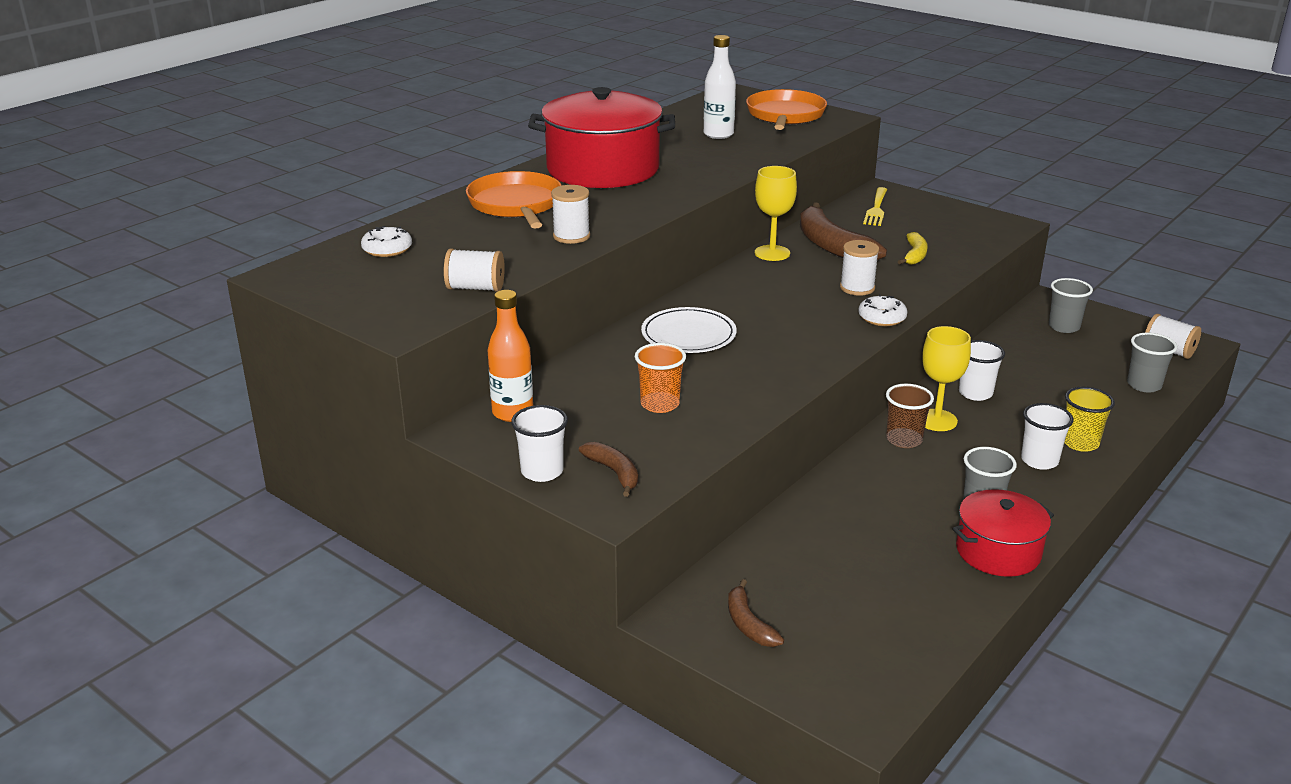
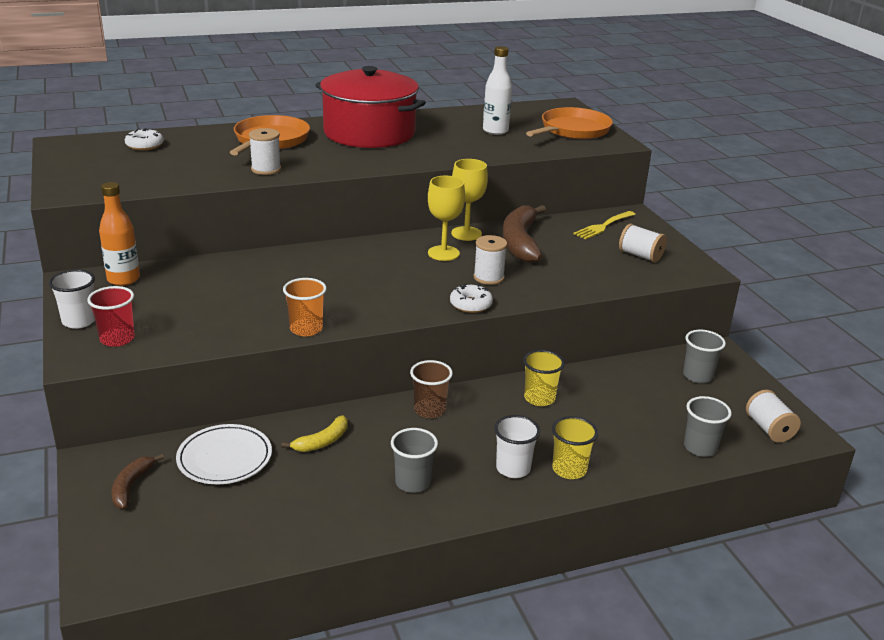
camera: 30 degrees right, 0 degrees up
white spool [444,248,505,292] -> white spool moved to [619,224,667,263]
brown banana [579,442,638,497] -> red cup [87,286,135,347]
orange cup [635,343,686,413] -> orange cup moved to [283,278,327,336]
white plate [641,307,737,353] -> white plate moved to [176,424,272,484]
yellow banana [898,232,928,265] -> yellow banana moved to [281,415,348,452]
yellow goblet [922,326,971,431] -> yellow goblet moved to [428,176,465,261]
red pot [952,489,1054,577] -> none
white cup [959,340,1005,401] -> yellow cup [523,350,565,406]

